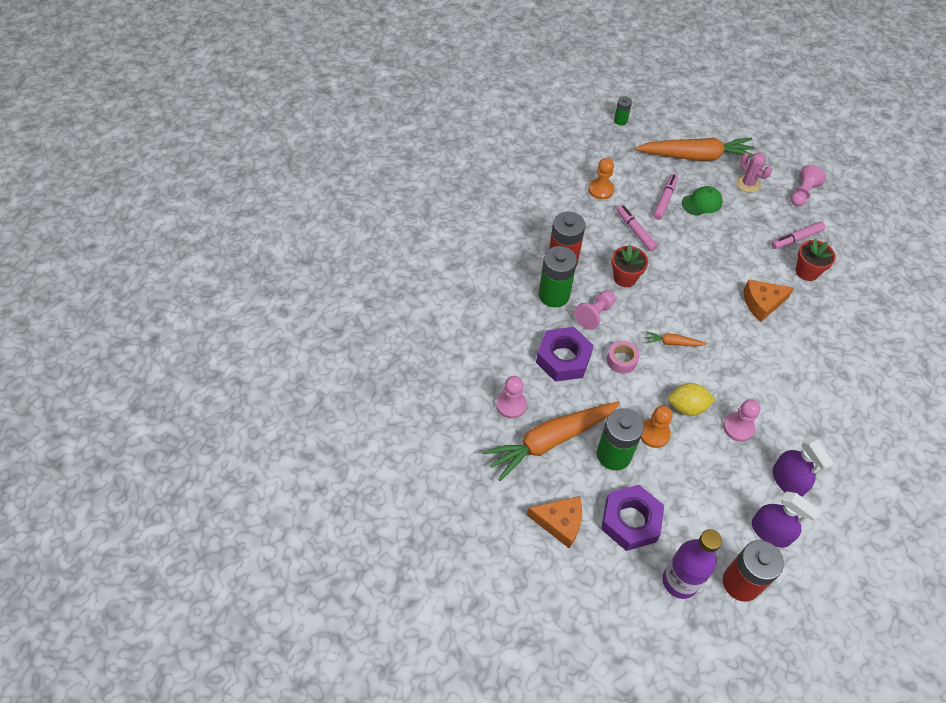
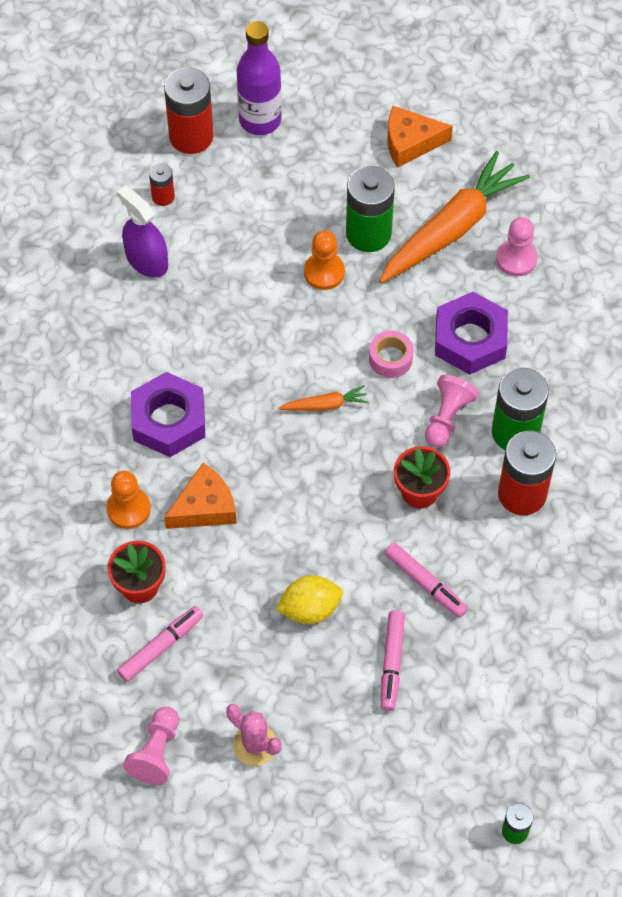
camera: 165 degrees right, 5 degrees up
orange pawn [588,158,614,200] -> orange pawn moved to [107,471,151,529]
purple nut [601,485,664,551] -> purple nut moved to [131,372,205,457]
orange carrot [635,138,755,161] -> none
yellow lemon [668,383,715,416] -> yellow lemon moved to [276,575,343,624]
green cap [682,186,723,216] -> none
pink pawn [723,399,760,442] -> none
purple spray bottle [752,492,821,548] -> red battery [149,163,175,206]

